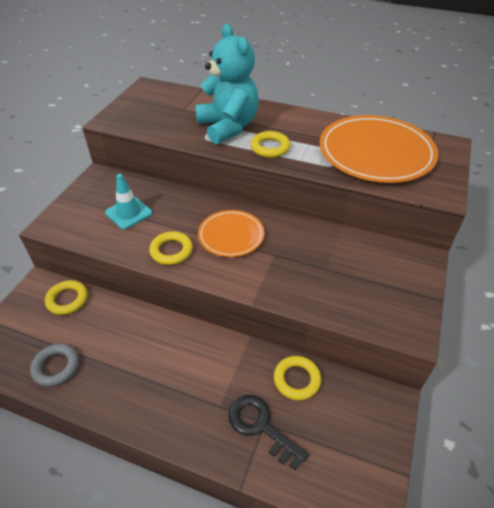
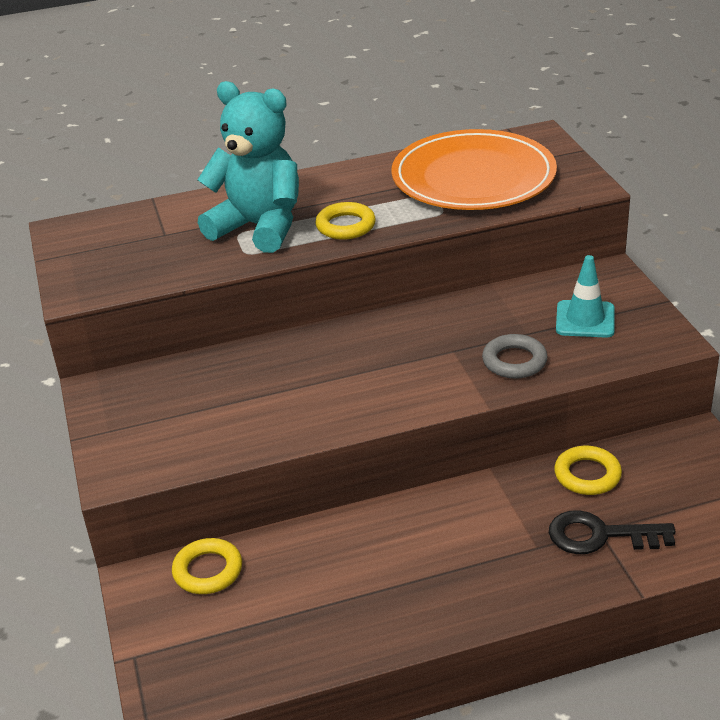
camera: 35 degrees left, 10 degrees down
grey ring [30,344,79,387] -> grey ring moved to [482,334,548,379]
turquoise traffic cone [105,174,152,229] -> turquoise traffic cone moved to [556,255,615,338]
yellow ring [149,231,193,265] -> none
orange plate [198,210,265,257] -> none

